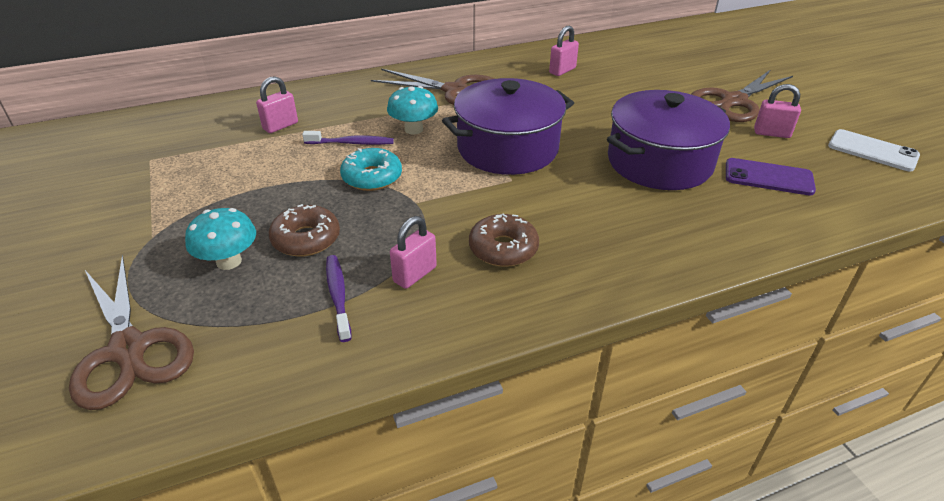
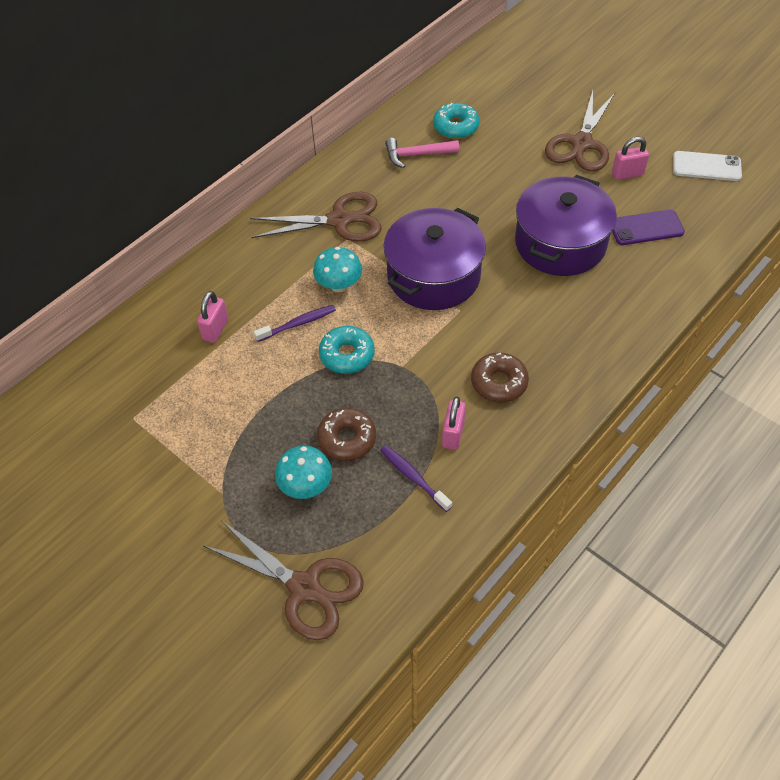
camera: 25 degrees left, 15 degrees up
pink padlock [549,26,579,76] -> pink hammer [385,138,459,168]
none -> turquoise donut [433,103,480,139]

